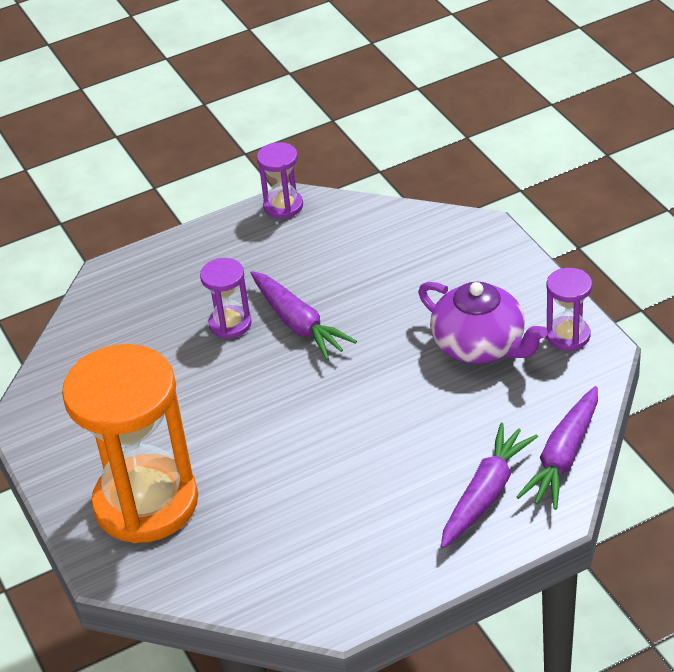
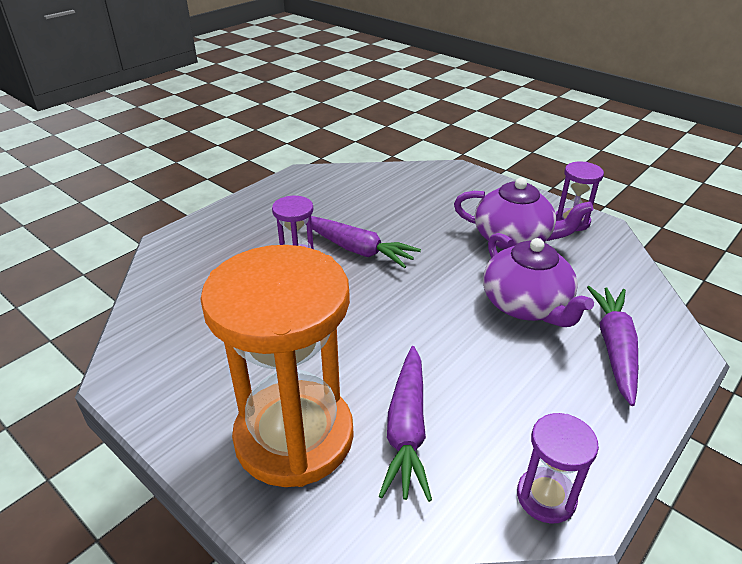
camera: 25 degrees left, 5 degrees down
purple hourglass [257,142,303,219] -> purple hourglass moved to [517,413,599,524]
purple carrot [516,386,598,510] -> purple carrot moved to [379,346,432,502]
none -> purple teapot [483,233,594,327]

